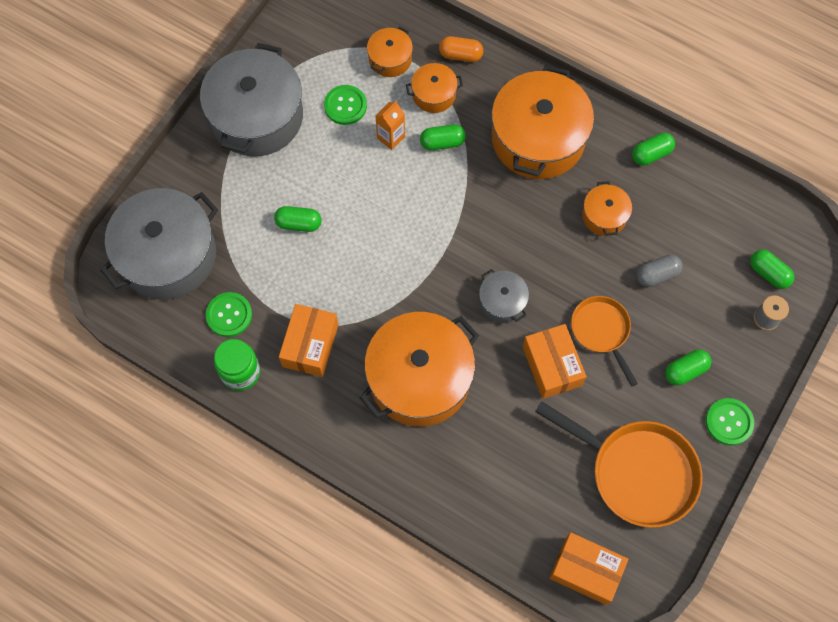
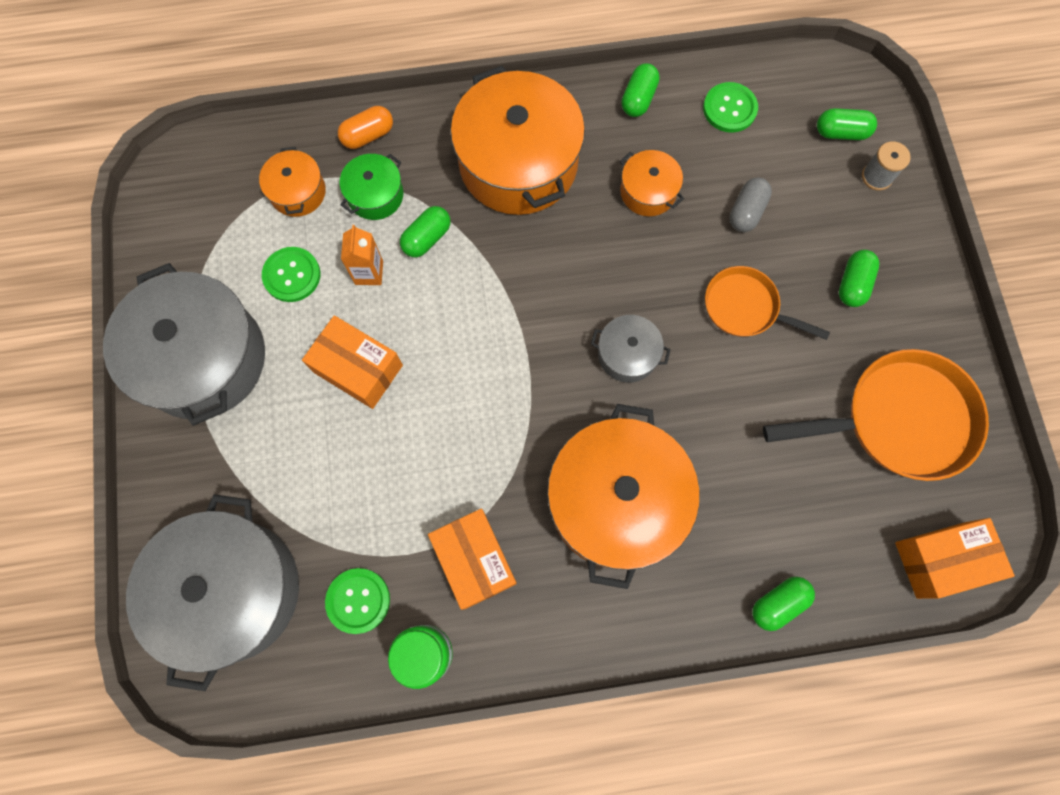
camera: 40 degrees left, 5 degrees up
green capsule [274,206,321,232] -> green capsule moved to [752,576,815,631]
orange pot [406,63,463,113] -> green pot [340,154,403,220]
orange box [523,324,586,399] -> orange box moved to [302,315,403,409]
green button [706,398,754,446] -> green button moved to [703,82,758,133]

